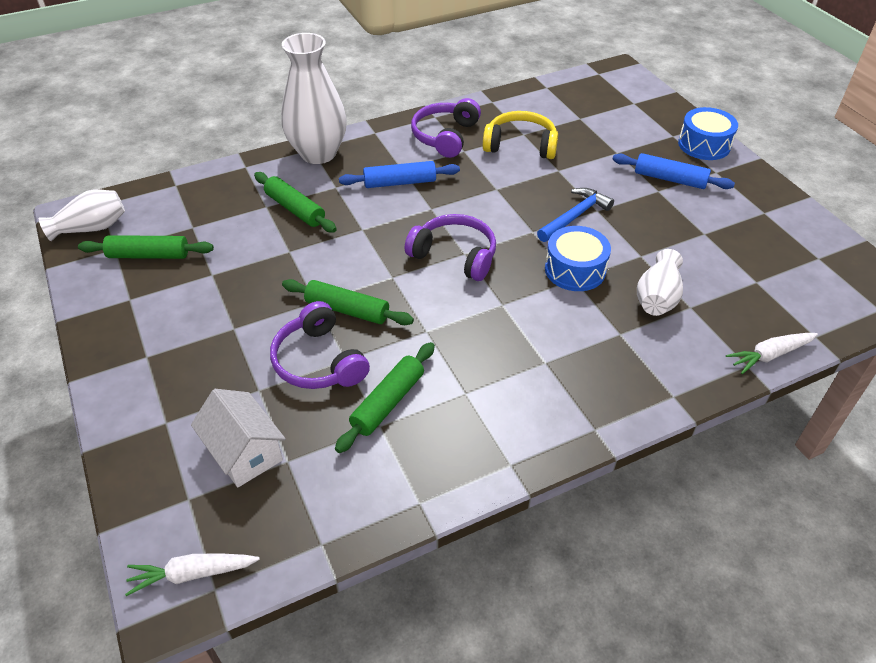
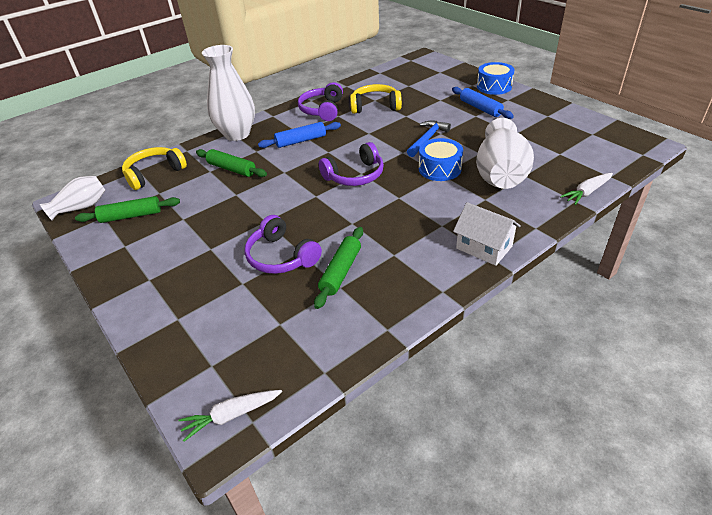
camera: 10 degrees left, 5 degrees down
white house [191,389,286,487] -> white house moved to [453,202,521,266]
green rolling pin [282,279,414,325] -> none
purple headphones [405,214,496,281] -> purple headphones turned 135 degrees clockwise [319,142,384,186]
blue rolling pin [612,153,735,189] -> blue rolling pin turned 45 degrees clockwise [452,87,514,119]
white vase [637,249,683,316] -> white vase [476,118,534,189], size x1.74
none -> yellow headphones [122,147,187,190]

